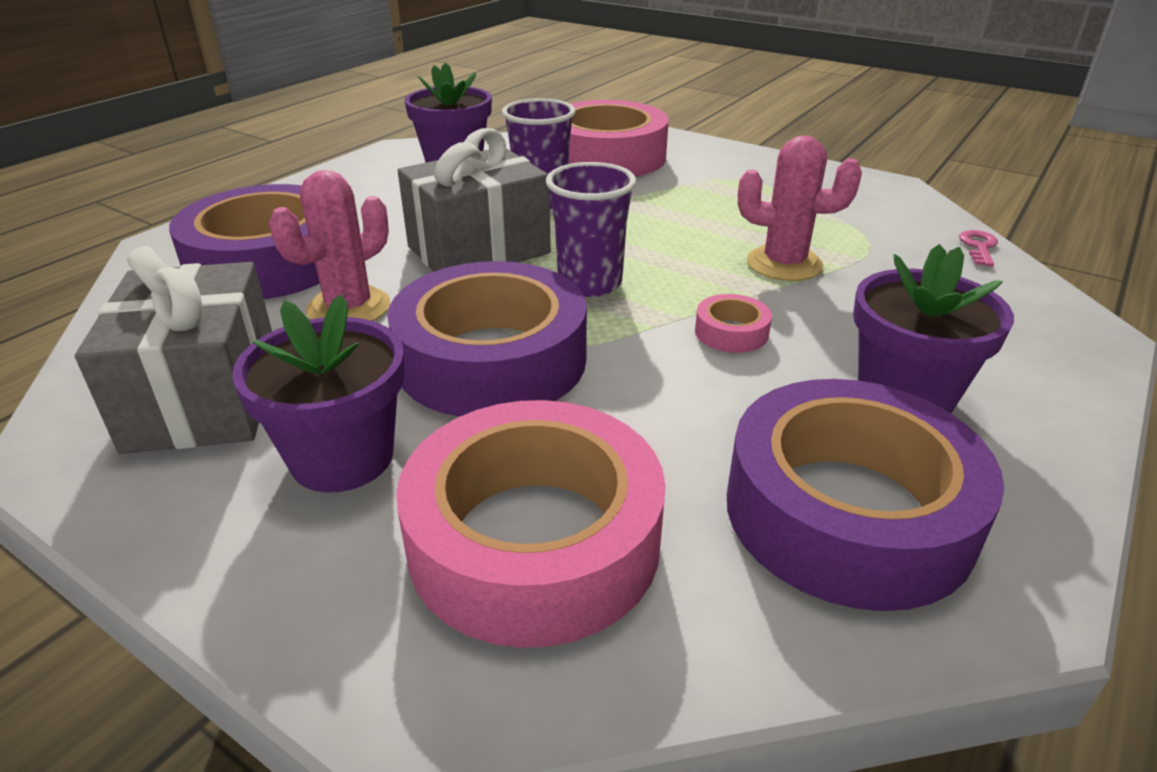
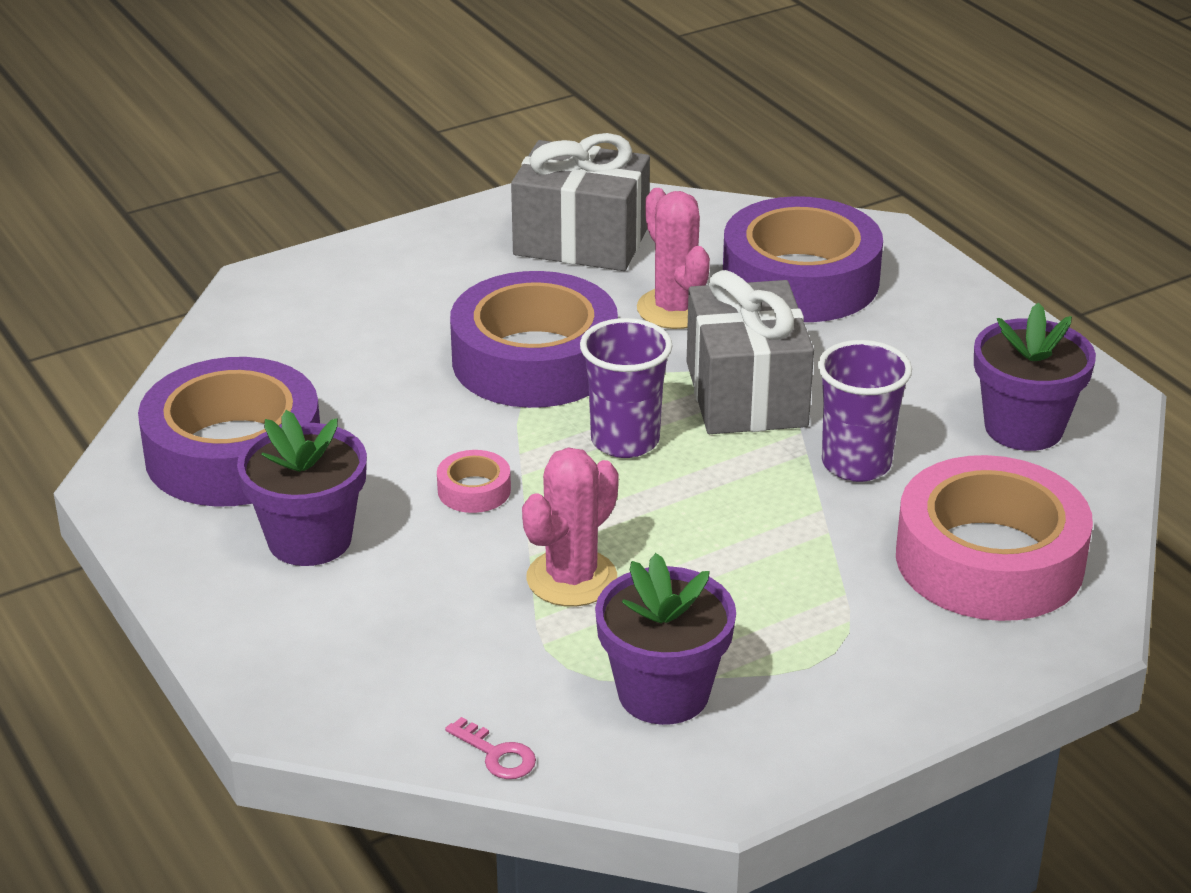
camera: 115 degrees right, 0 degrees up
purple flower pot [232,294,405,493] -> purple flower pot moved to [595,553,736,725]
pink tape [396,400,666,648] -> none

